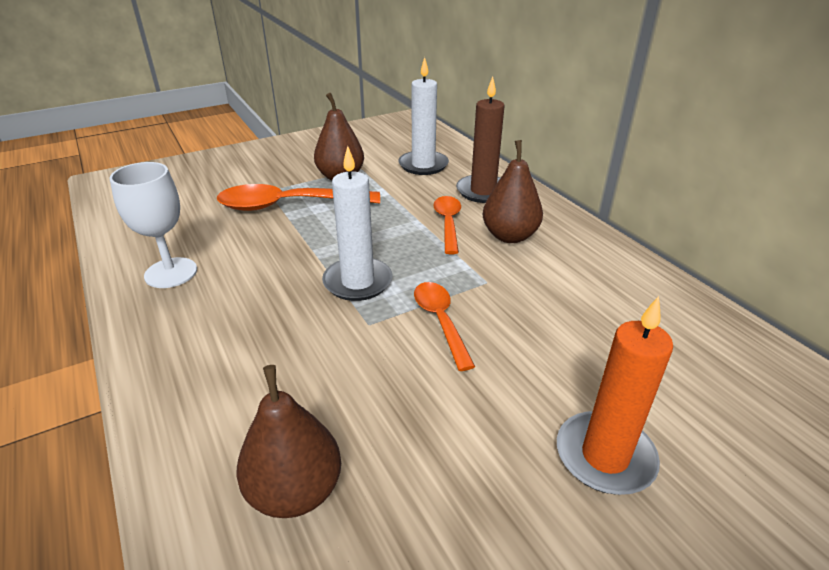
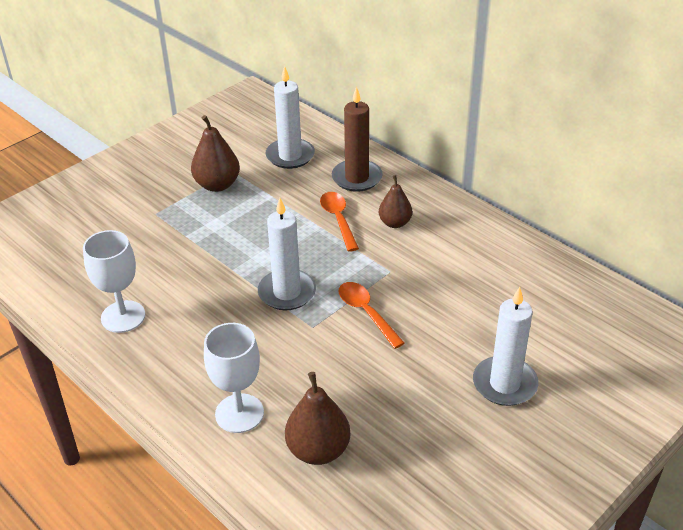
camera: 15 degrees left, 5 degrees up
orange spoon [217,184,380,211] -> none
brown pear [483,140,543,243] -> brown pear [379,175,412,228], size x0.67
orange candle [557,296,673,495] -> white candle [473,287,538,406]
none -> white goblet [204,323,264,433]

